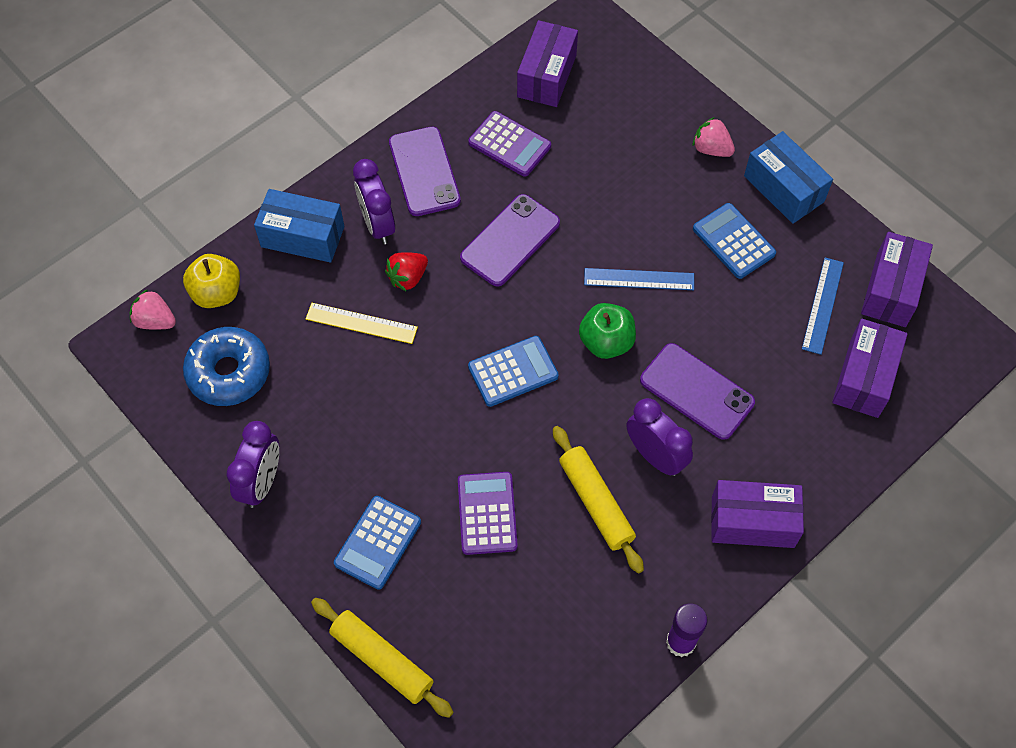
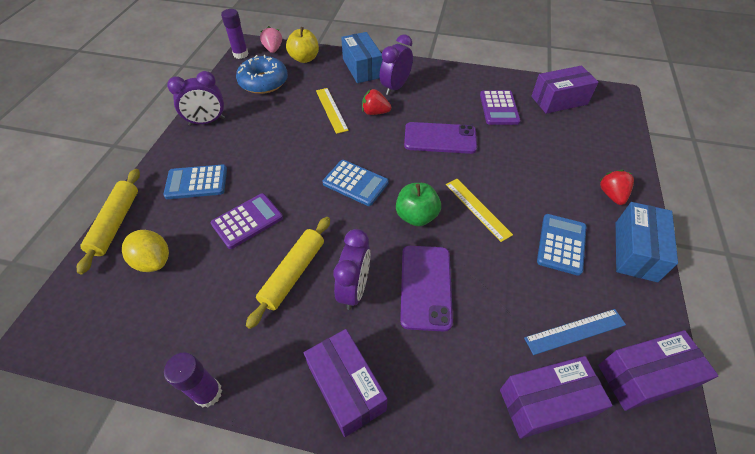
camera: 55 degrees right, 10 degrees down
purple phone [389,127,461,216] -> none
blue ruler [584,268,694,290] -> yellow ruler [446,179,513,242]
pink strawberry [693,117,735,157] -> red strawberry [600,170,634,205]
none -> yellow lemon [122,230,169,272]
none -> purple glue stick [221,9,249,59]

